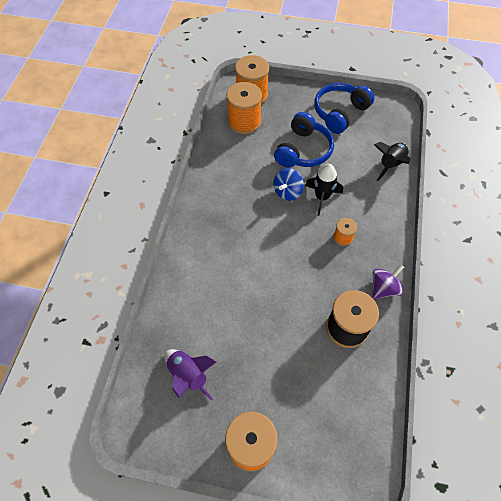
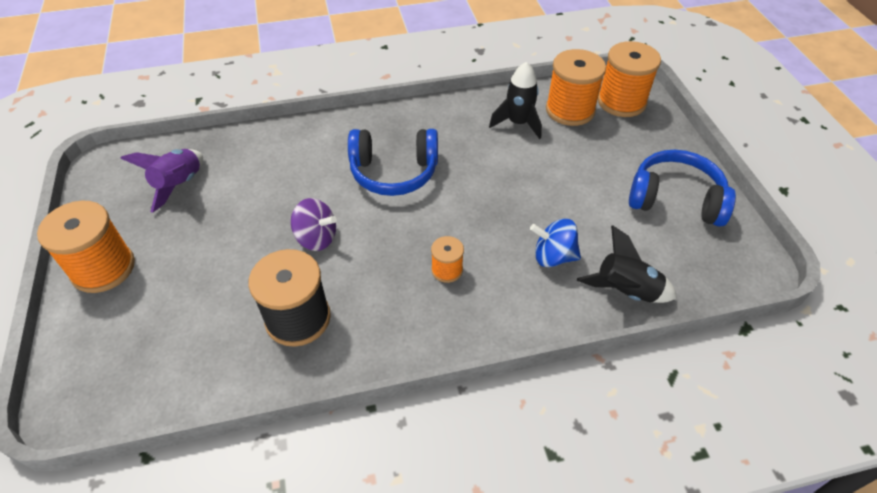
camera: 65 degrees right, 10 degrees down
blue spinning top [273,168,304,201] -> blue spinning top moved to [530,219,581,267]
blue headphones [274,112,334,168] -> blue headphones moved to [348,129,438,196]
black rocket [305,164,343,216] -> black rocket moved to [489,62,542,139]
purple spinning top [372,264,404,299] -> purple spinning top moved to [291,198,337,251]

